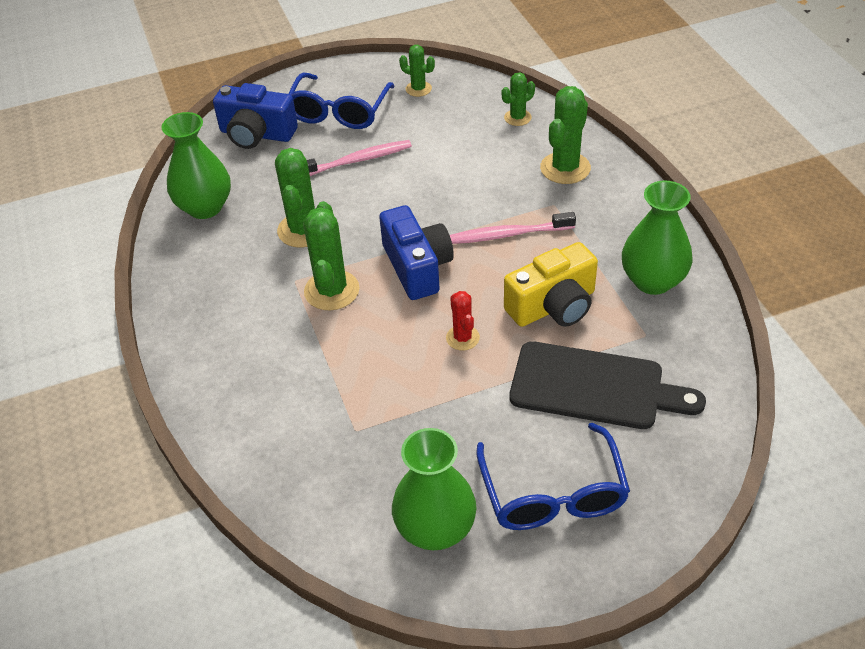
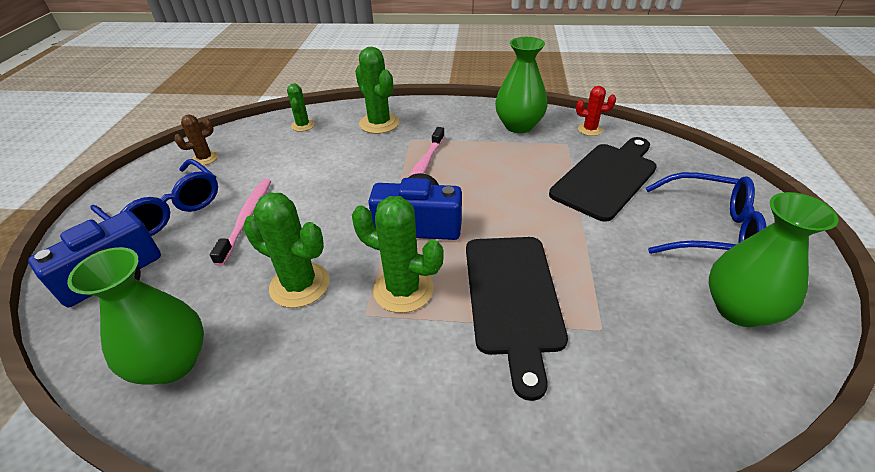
camera: 65 degrees left, 5 degrees down
green cactus [399,45,435,97] -> brown cactus [174,114,218,165]
red cactus [446,291,480,350] -> red cactus moved to [576,86,616,136]
yellow camera [504,242,598,327] -> none
none -> black cutting board [466,237,568,401]

